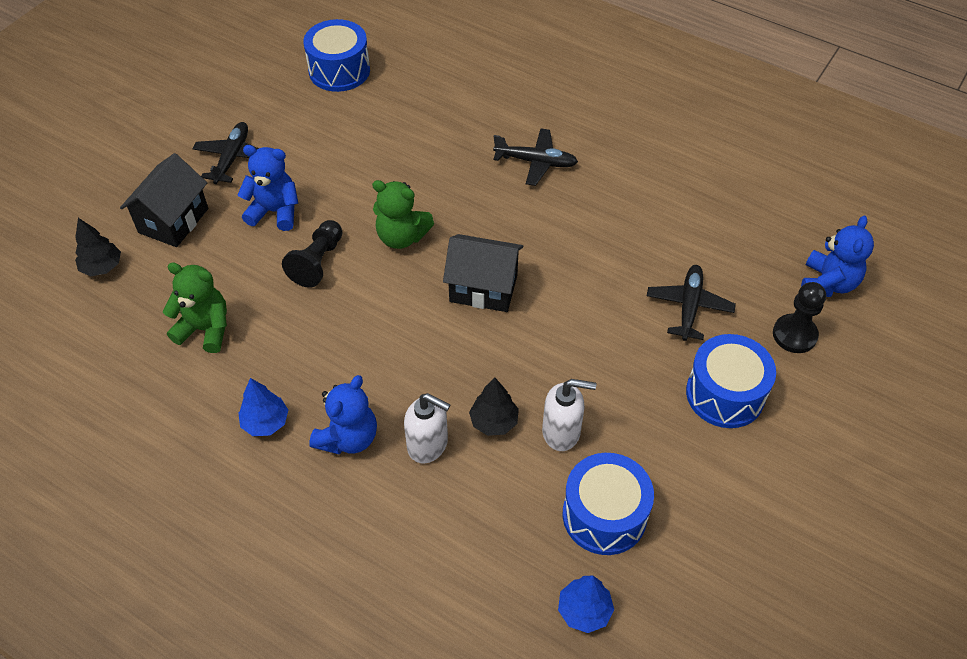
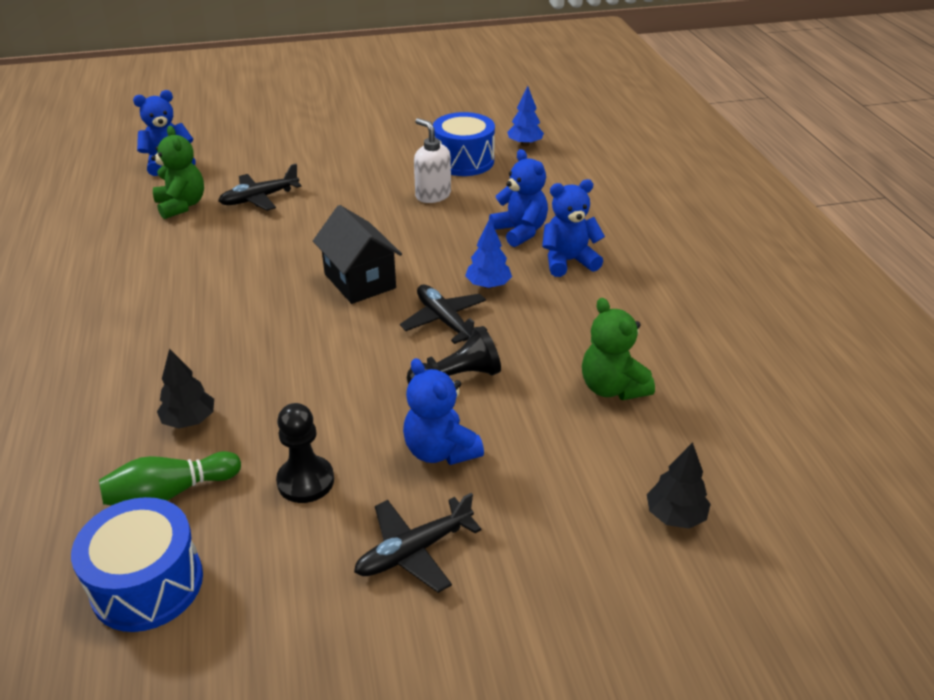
camera: 135 degrees left, 15 degrees down
black house [120,153,208,247] -> none
blue tree [238,378,288,436] -> blue tree moved to [465,218,512,289]
green teddy bear [372,180,434,249] -> green teddy bear moved to [151,126,204,219]
white soap dispenser [404,393,450,463] -> blue teddy bear [489,149,548,247]
black tree [469,377,519,436] -> black tree moved to [157,348,214,429]
black plane [493,128,578,186] -> black plane moved to [400,285,487,344]
blue drum [686,334,776,428] -> none
black pawn [773,282,826,353] -> black pawn moved to [276,403,334,503]
none -> green bowling pin [99,451,241,505]

